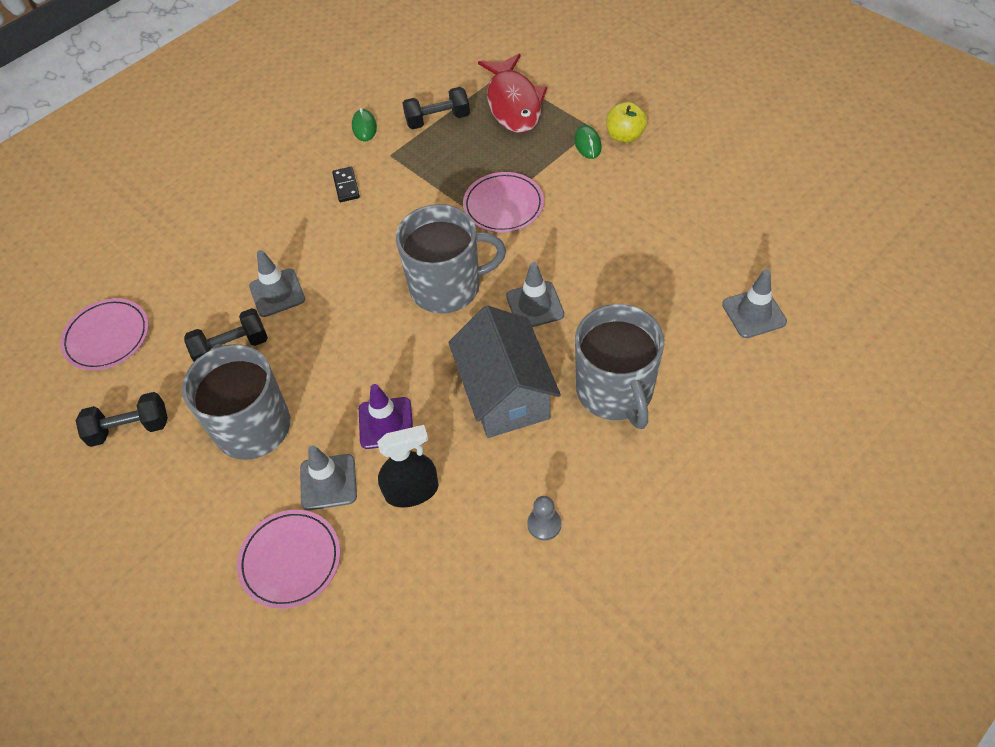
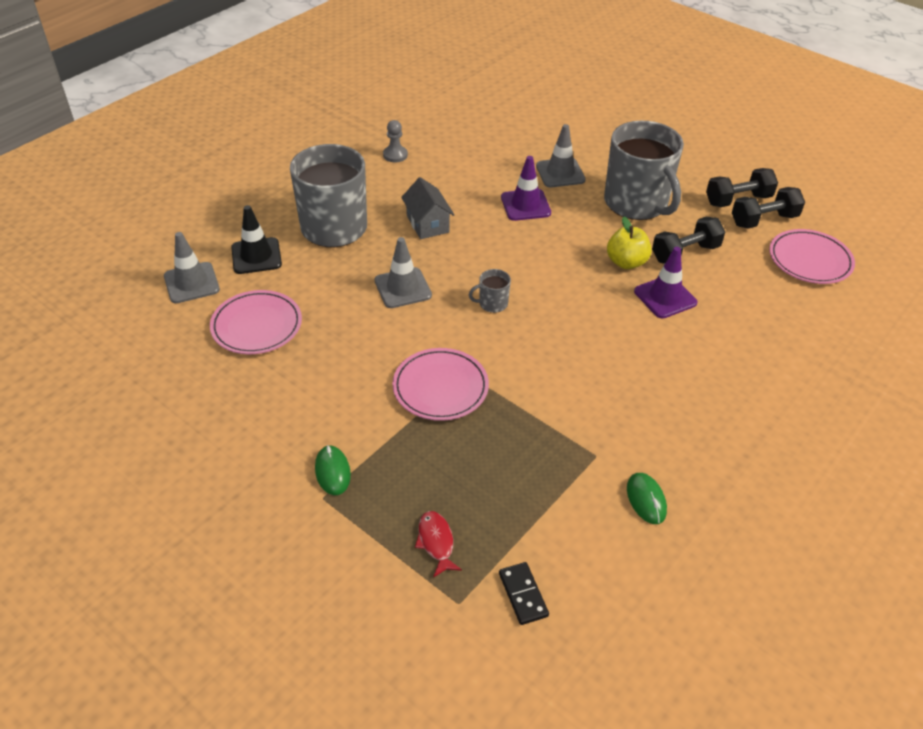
camera: 170 degrees right, 10 degrees down
pink plate [237,510,340,609] -> pink plate moved to [210,290,302,354]
grey traffic cone [249,250,305,317] -> purple traffic cone [634,247,697,318]
black domino [332,167,360,202] -> black domino moved to [499,562,549,625]
black spray bottle [377,425,439,508] -> none
grey mug [396,204,506,313] -> grey mug [469,269,511,313], size x0.40
black dumbbell [402,87,470,129] -> black dumbbell moved to [732,187,805,228]
grey house [448,305,561,438] -> grey house [401,177,454,239], size x0.55
red fish [478,54,547,133] -> red fish [415,511,462,578], size x0.43
yellow apple [606,102,647,143] -> yellow apple moved to [607,217,652,269]
none -> black traffic cone [231,205,282,274]

